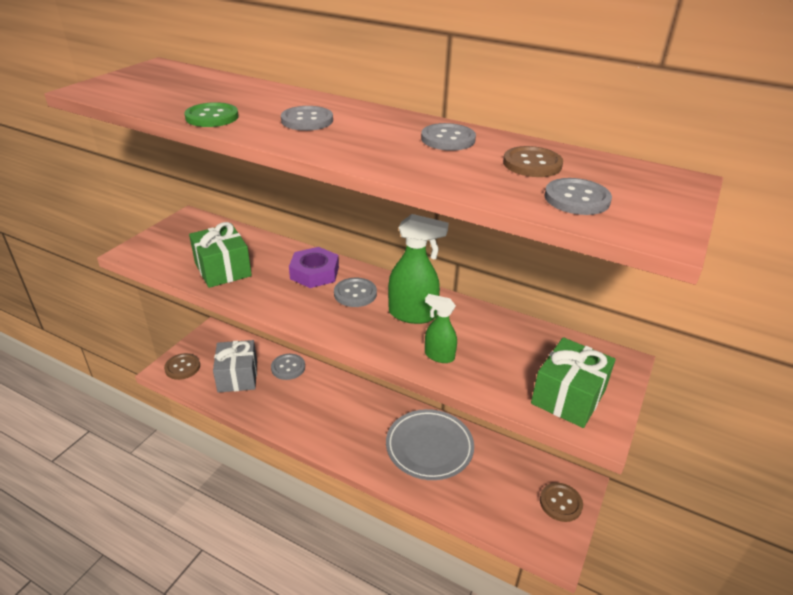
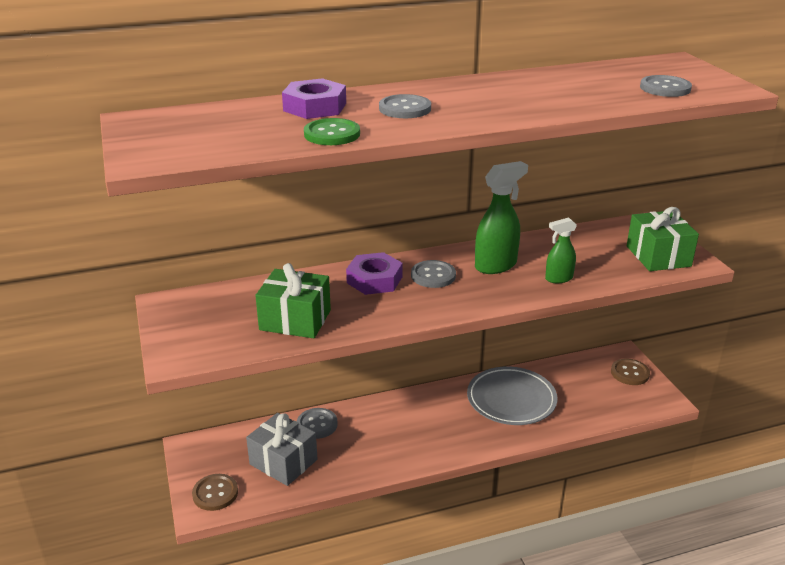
camera: 45 degrees left, 5 degrees down
grey button [421,123,476,151] -> none
brown button [503,146,563,177] -> none
none -> purple nut [282,78,346,119]

